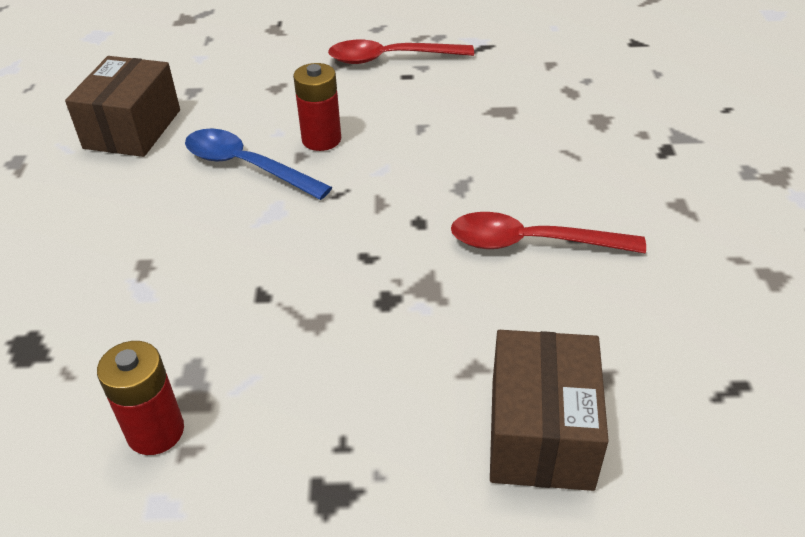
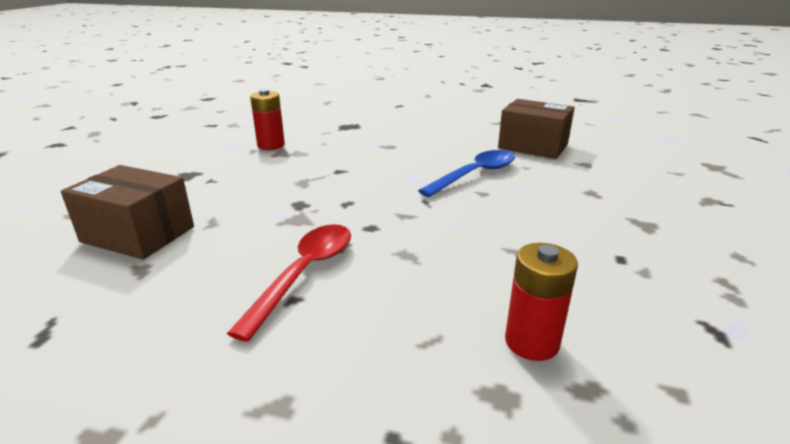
camera: 105 degrees right, 15 degrees down
red battery [293,63,341,151] -> red battery moved to [505,243,578,361]
red spoon [328,40,474,64] -> none

